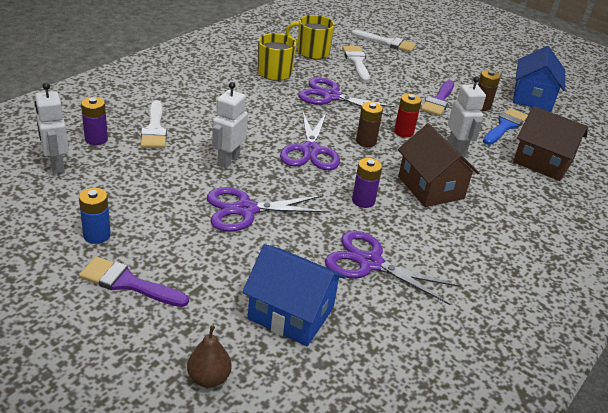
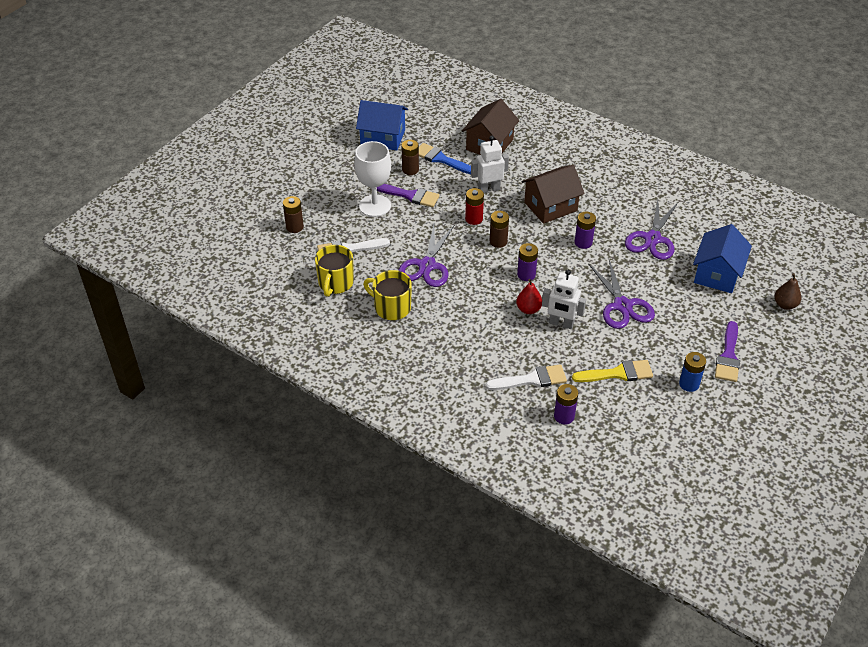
camera: 90 degrees left, 10 degrees up
white robot [34,83,69,174] -> none
purple scissors [280,111,340,170] -> purple battery [517,243,538,281]
white brush [351,30,416,53] -> brown battery [283,196,304,233]
none -> white goblet [354,141,391,217]
none -> red pear [516,279,542,314]
none -> yellow brush [572,360,653,382]

